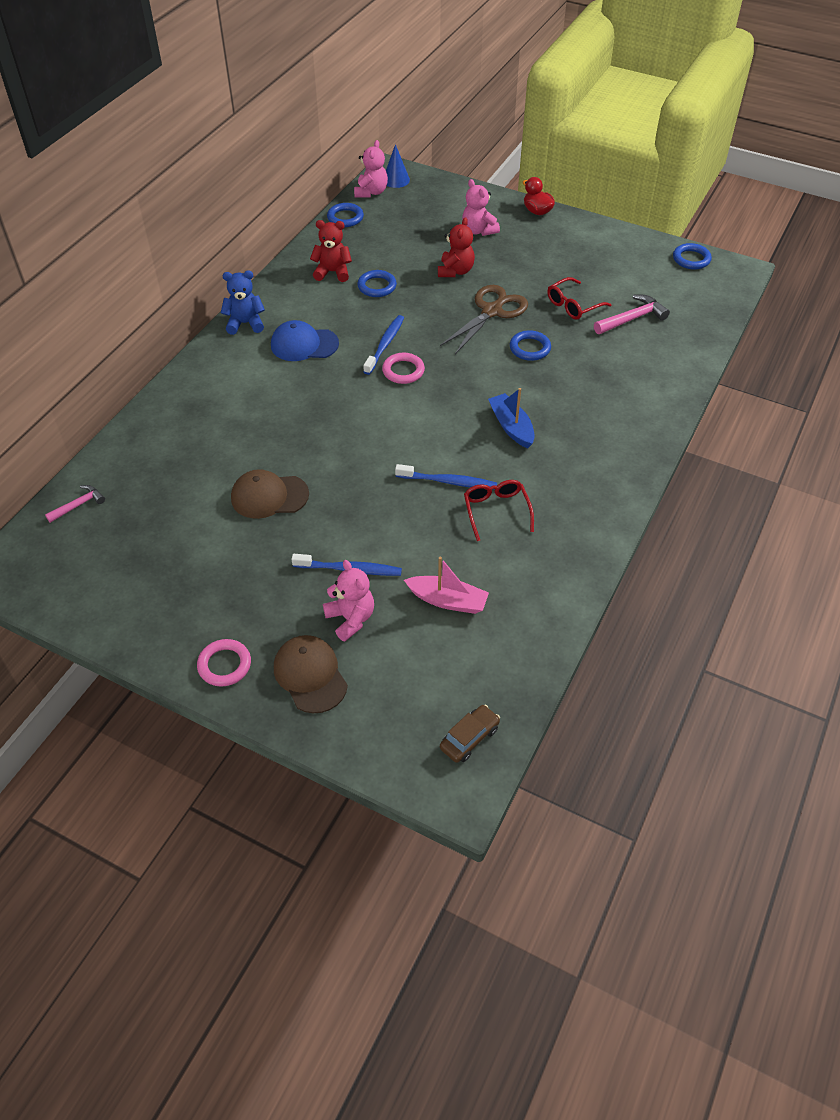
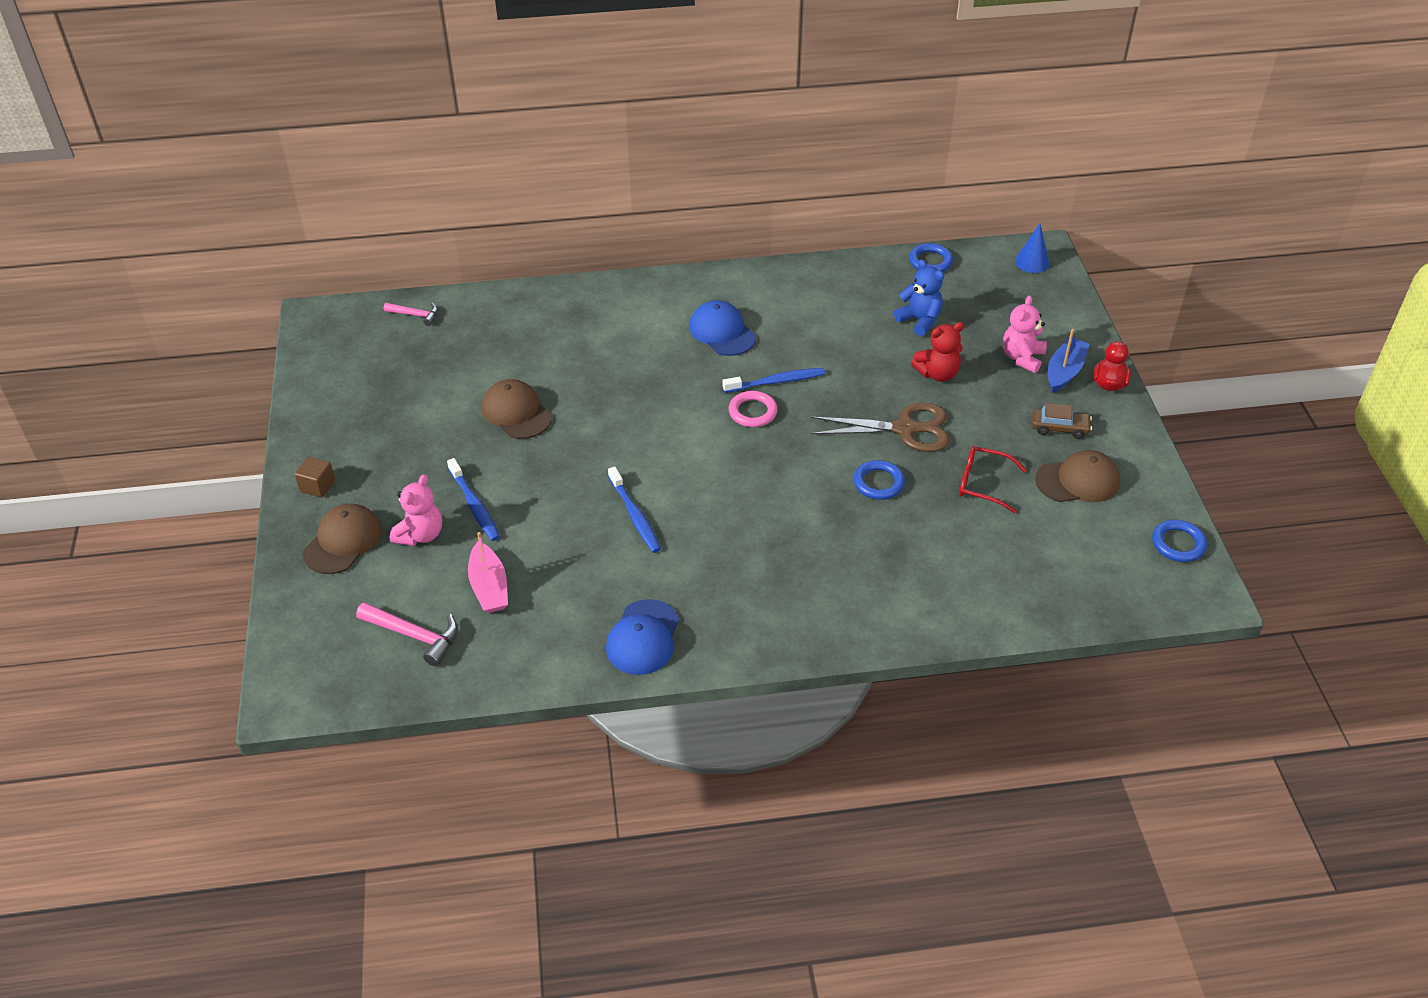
camera: 55 degrees right, 5 degrees down
pink ring [197,639,251,686] -> brown cube [294,457,335,498]
blue teddy bear [221,271,265,335] -> blue teddy bear moved to [894,259,944,336]
red teddy bear [310,220,352,282] -> none
pink teddy bear [354,140,388,198] -> none
blue ring [357,270,397,297] -> none
brown car [440,705,500,763] -> brown car moved to [1032,403,1092,439]
red glasses [464,480,534,541] -> none
blue boat [488,388,535,448] -> blue boat moved to [1048,329,1090,393]
pink hammer [594,295,670,334] -> pink hammer moved to [356,602,458,666]
none -> blue cap [606,599,679,675]
none -> brown cap [1035,450,1120,502]

